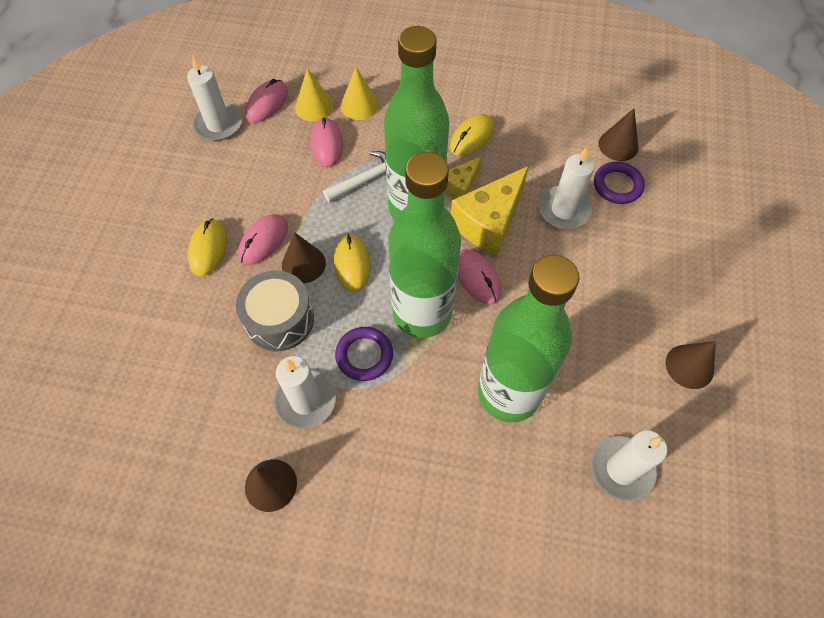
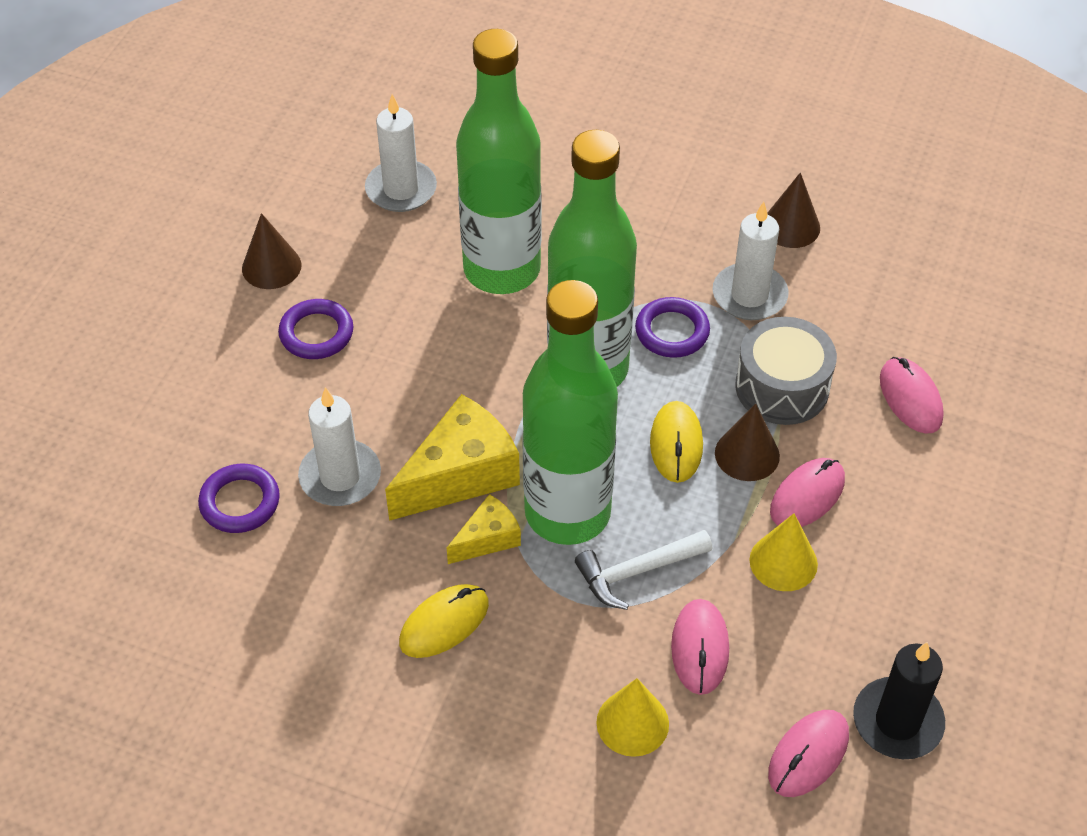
camera: 170 degrees left, 10 degrees down
white candle [187,56,242,141] -> black candle [853,642,945,759]
yellow mouse [188,219,227,277] -> none
yellow cone [295,68,334,122] -> yellow cone moved to [749,513,818,591]
pink mouse [458,249,501,304] -> pink mouse moved to [880,357,944,434]
brown cone [598,108,639,161] -> none
none -> purple ring [278,299,353,359]

